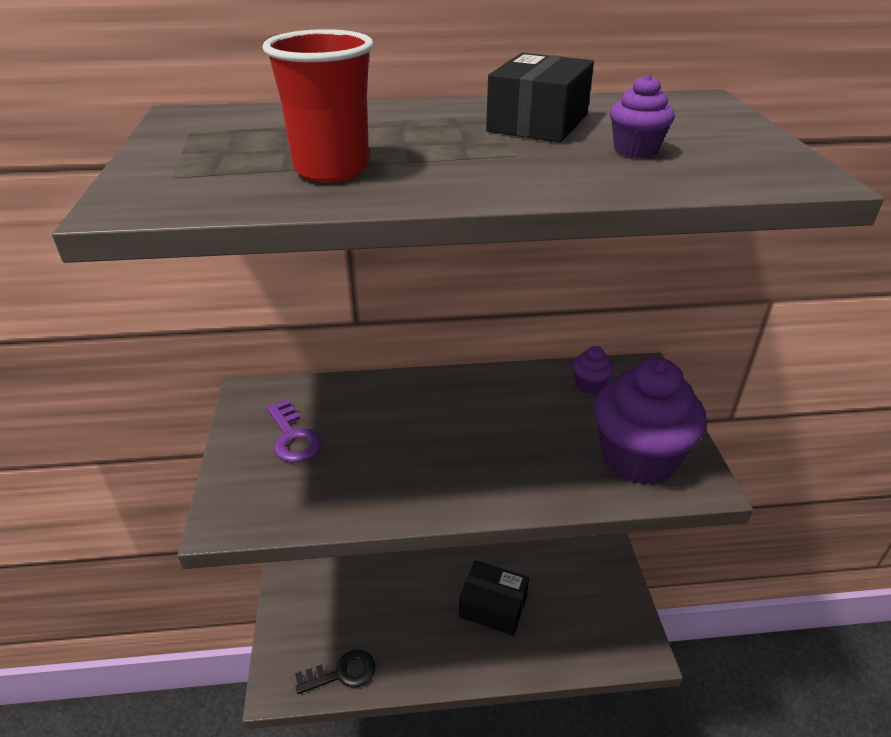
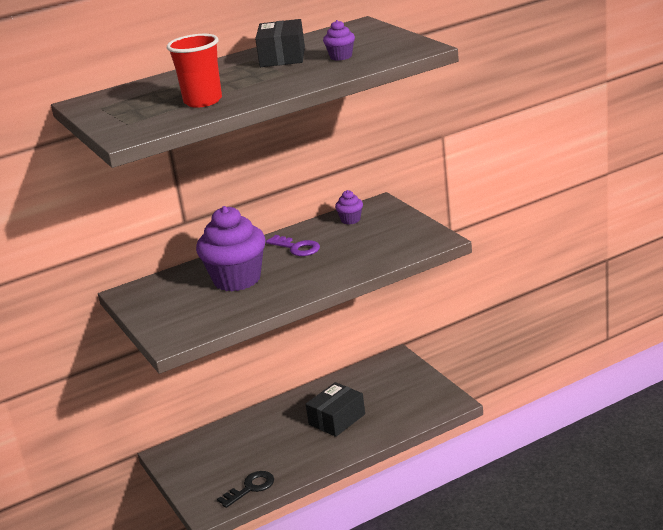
camera: 20 degrees left, 10 degrees down
purple key [266,399,321,462] -> purple key moved to [266,235,320,256]
black box [459,560,529,636] -> black box turned 45 degrees counterclockwise [306,382,365,437]
purple cupcake [594,358,707,485] -> purple cupcake moved to [196,206,266,291]

